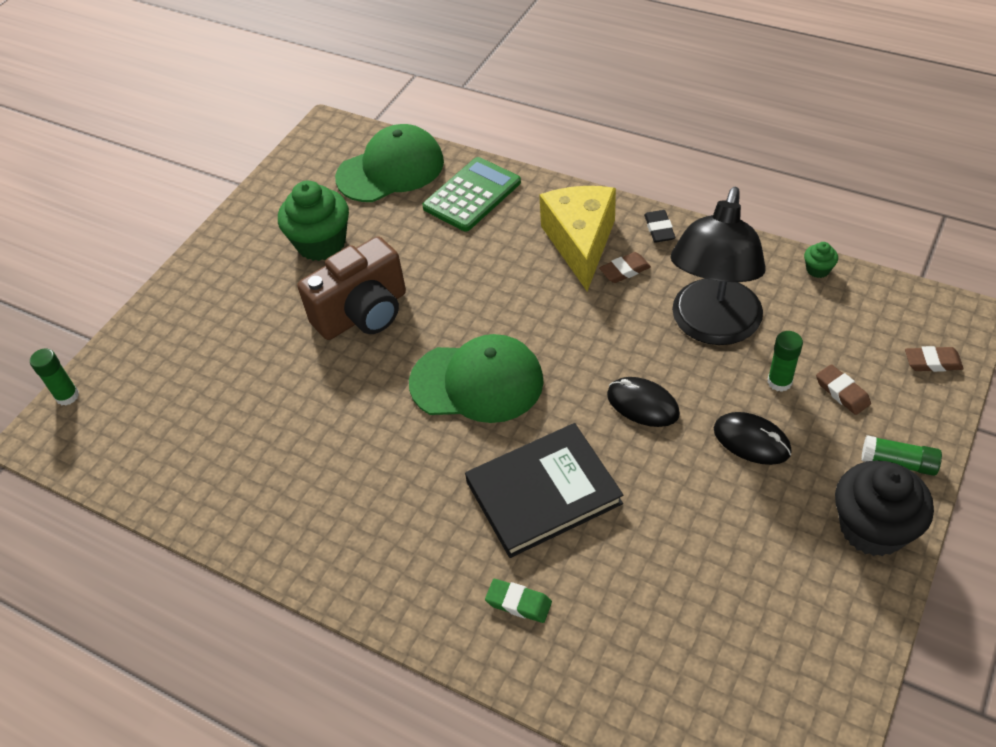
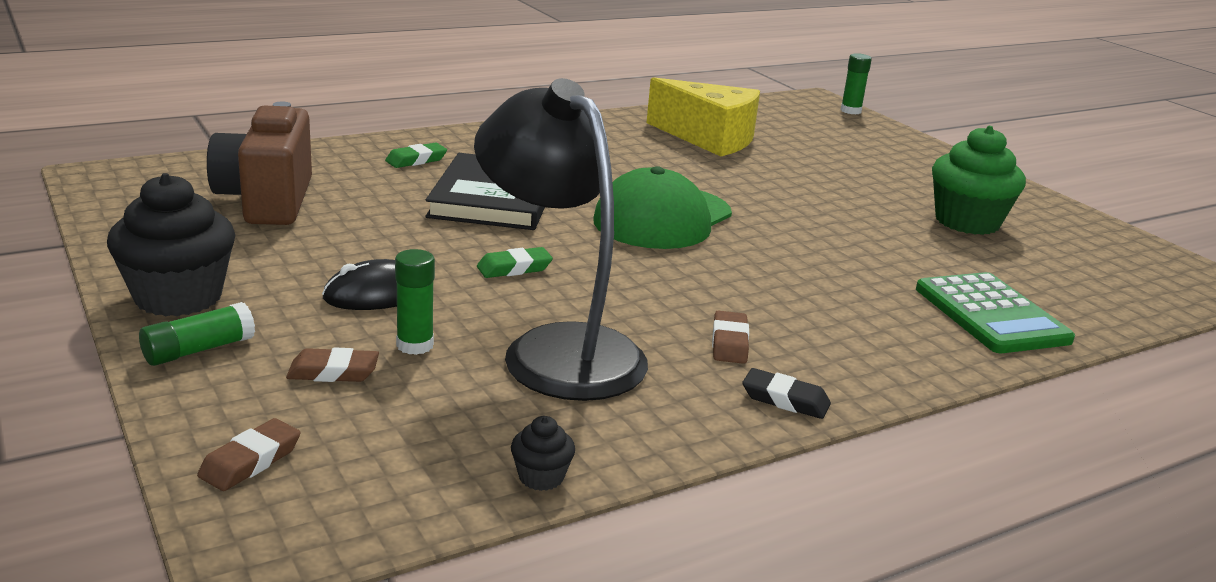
camera: 115 degrees right, 25 degrees down
brown camera [297,236,406,340] -> brown camera moved to [207,102,312,225]
green cap [335,124,444,202] -> none
yellow cheese [539,186,616,291] -> yellow cheese moved to [647,77,760,156]
black mouse [607,377,680,427] -> green eraser [477,247,553,278]
green cupcake [804,242,838,278] -> black cupcake [511,416,575,491]

